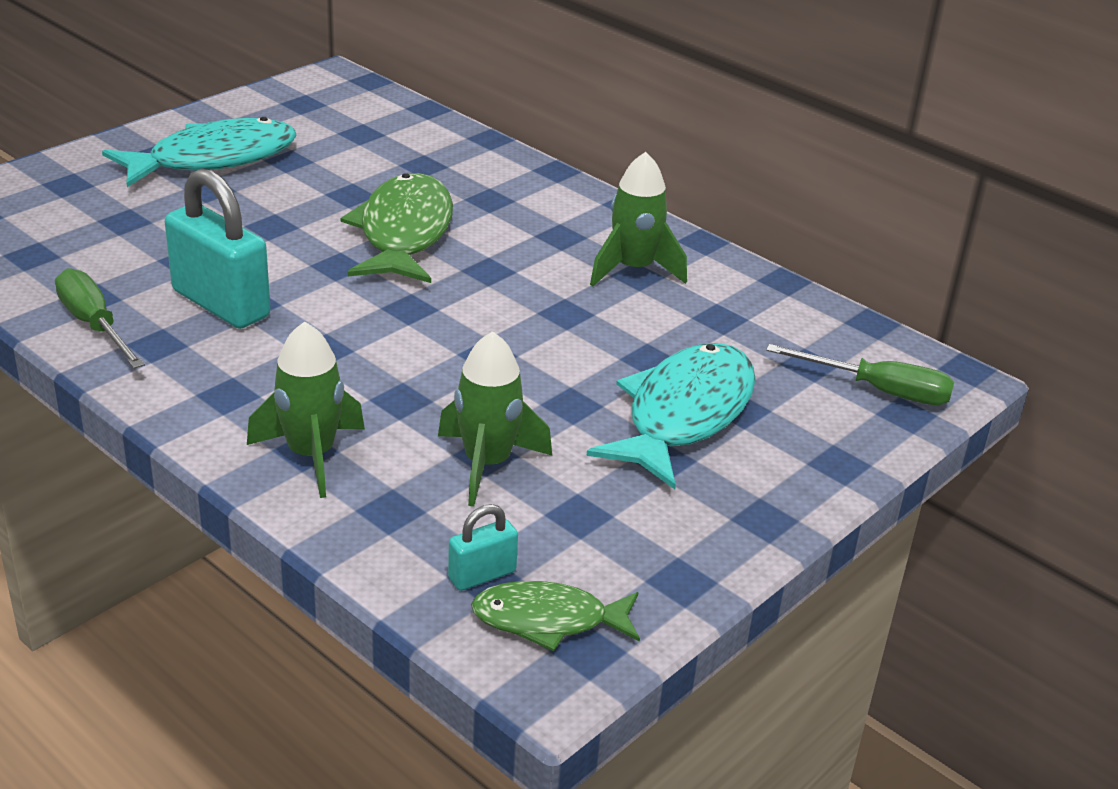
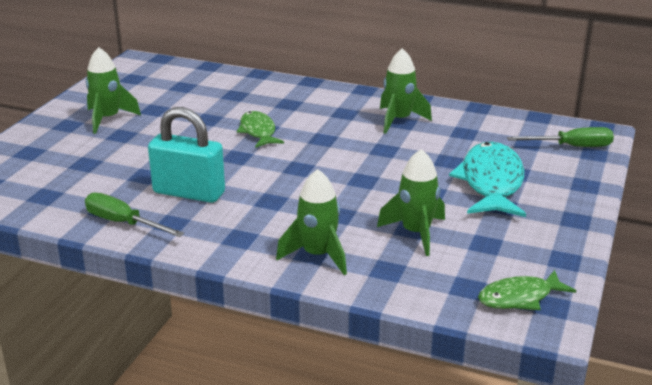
camera: 20 degrees left, 5 degrees down
turquoise fish [102,117,297,187] -> green rocket [86,47,141,134]
green fish [341,173,453,283] -> green fish [237,111,284,148], size x0.59
turquoise padlock [448,504,518,591] -> none

